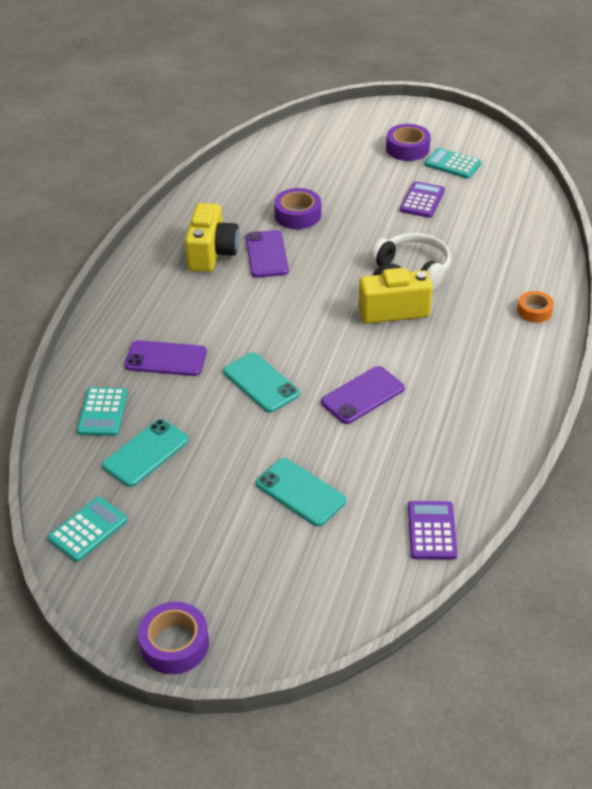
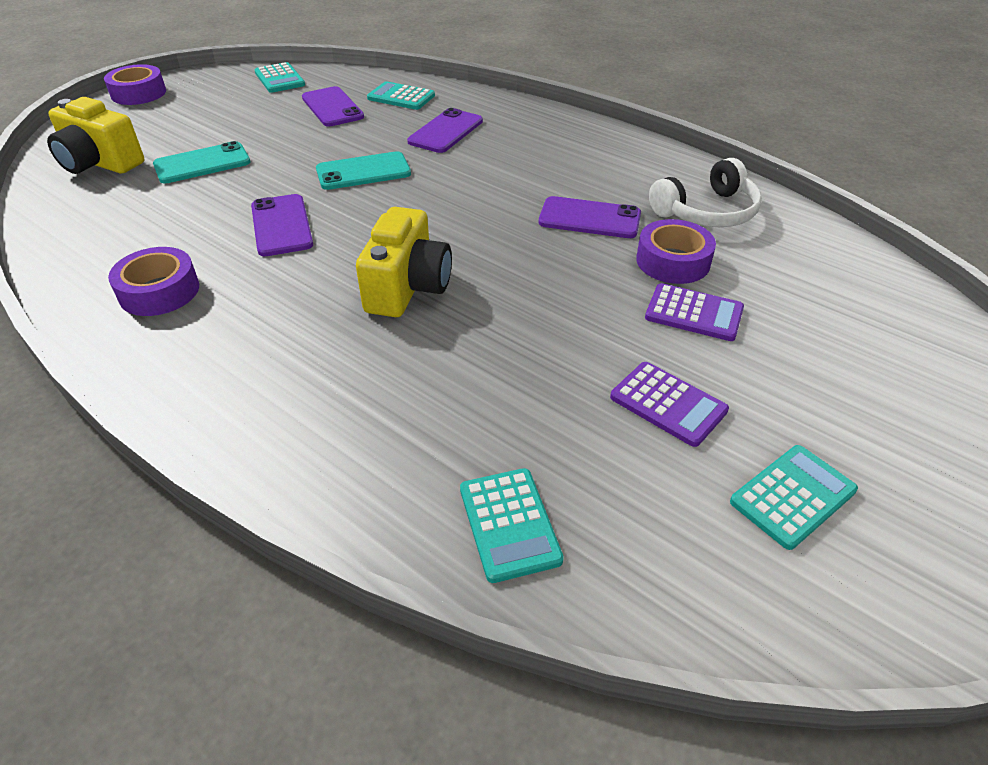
camera: 110 degrees right, 0 degrees up
turquoise phone [102,419,189,487] -> purple phone [302,86,364,127]
yellow camera [185,203,239,272] -> yellow camera moved to [47,97,144,174]
white headphones [370,233,451,290] -> white headphones moved to [649,158,762,227]
purple tape [386,124,431,161] -> purple tape moved to [108,247,199,316]
purple calculator [408,501,458,560] -> purple calculator moved to [645,283,744,341]
orange tape [517,291,554,323] -> none
none -> turquoise calculator [460,468,564,583]

